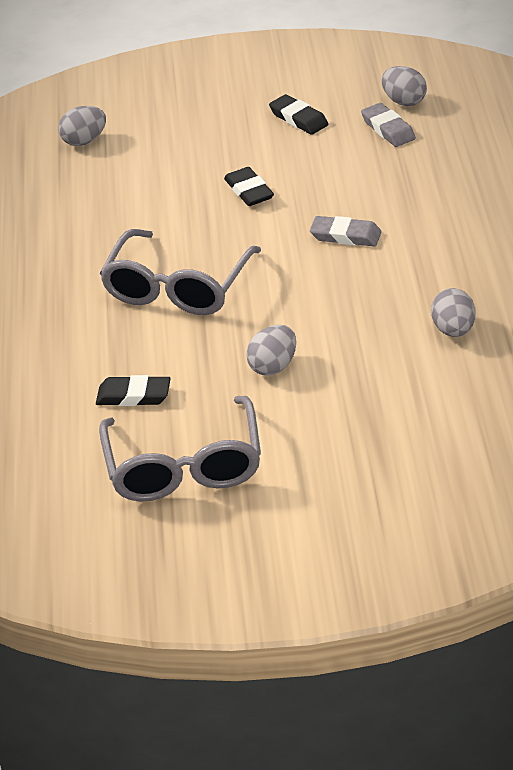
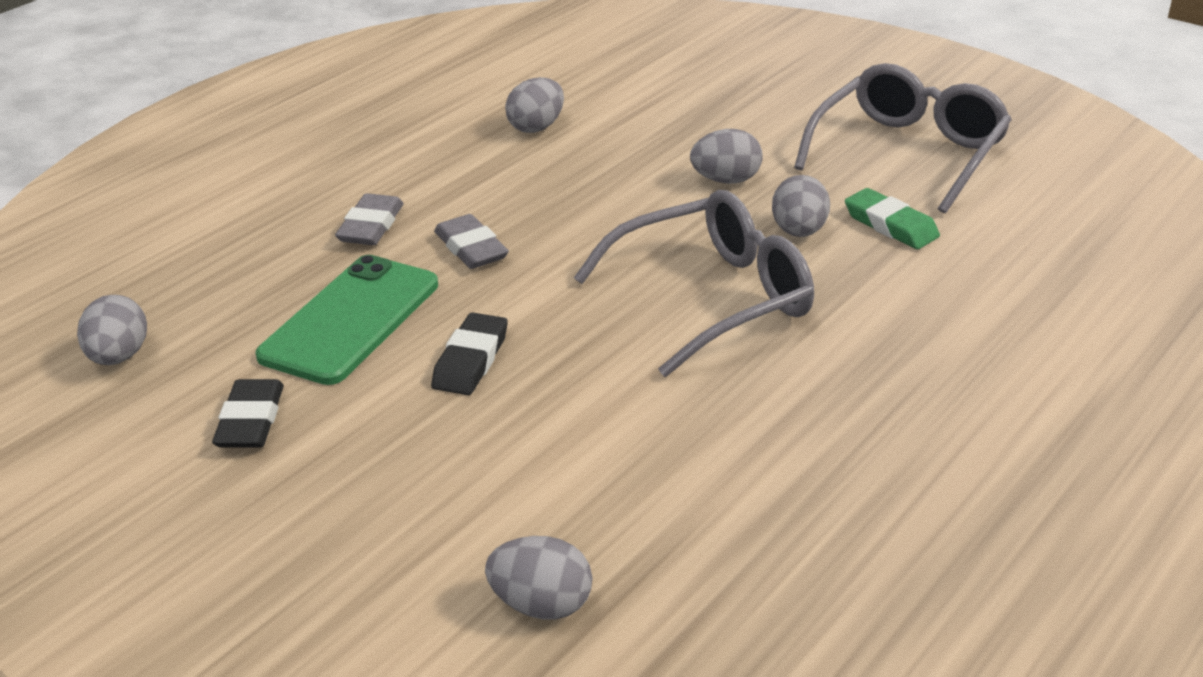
camera: 140 degrees left, 5 degrees down
black eraser [96,375,171,406] -> green eraser [845,188,940,249]
grey eraser [361,103,416,147] -> grey eraser moved to [335,193,404,245]
none -> green phone [256,255,438,385]
none -> grey egg [772,175,830,237]

